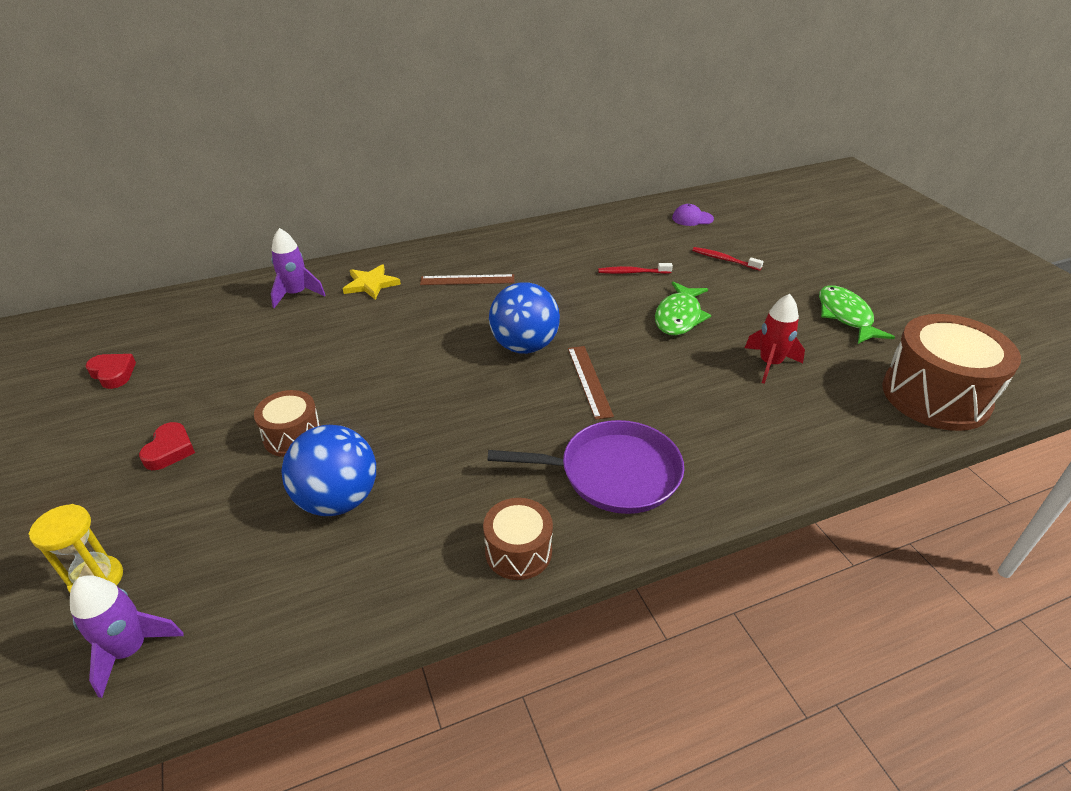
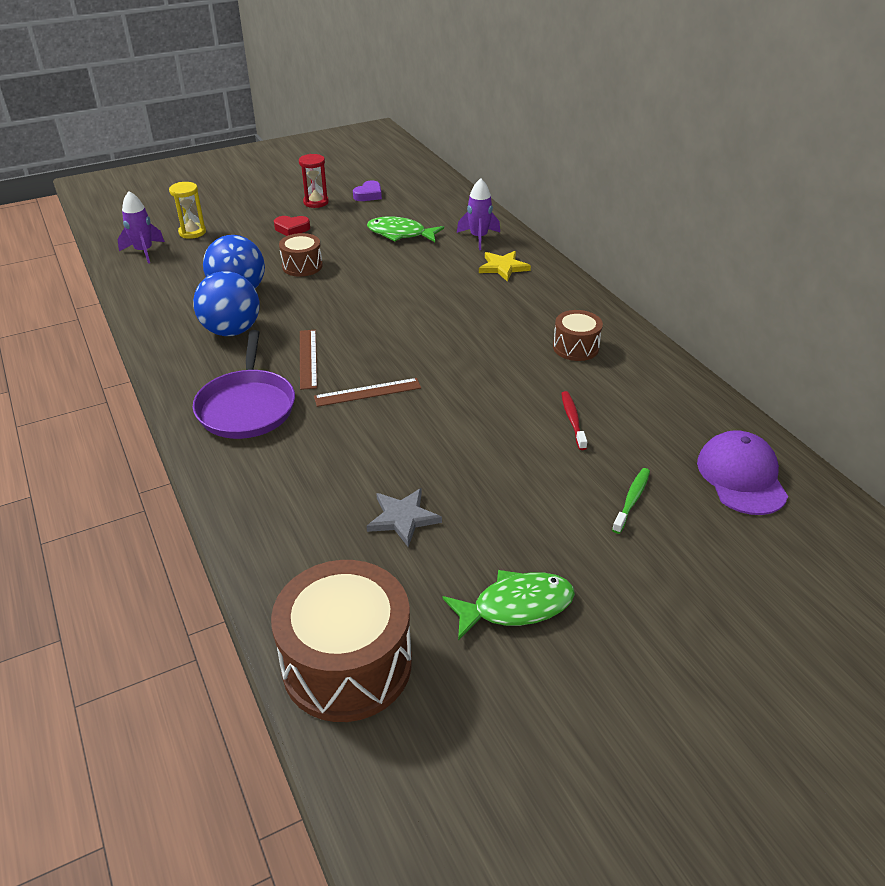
camera: 85 degrees right, 0 degrees up
red heart [86,354,136,389] -> purple heart [353,180,382,201]
brown ruler [420,274,514,285] -> brown ruler moved to [300,330,317,390]
brown drum [483,498,553,580] -> brown drum moved to [553,310,603,361]
blue ball [489,282,560,354] -> blue ball moved to [193,271,260,336]
green fish [655,282,711,335] -> green fish moved to [367,216,444,242]
purple cap [672,204,714,226] -> purple cap [697,430,788,515], size x1.79
red toothbrush [692,247,764,271] -> green toothbrush [612,468,650,534]
red rocket [745,294,805,384] -> grey star [366,488,442,547]
none -> red hourglass [299,154,329,208]

